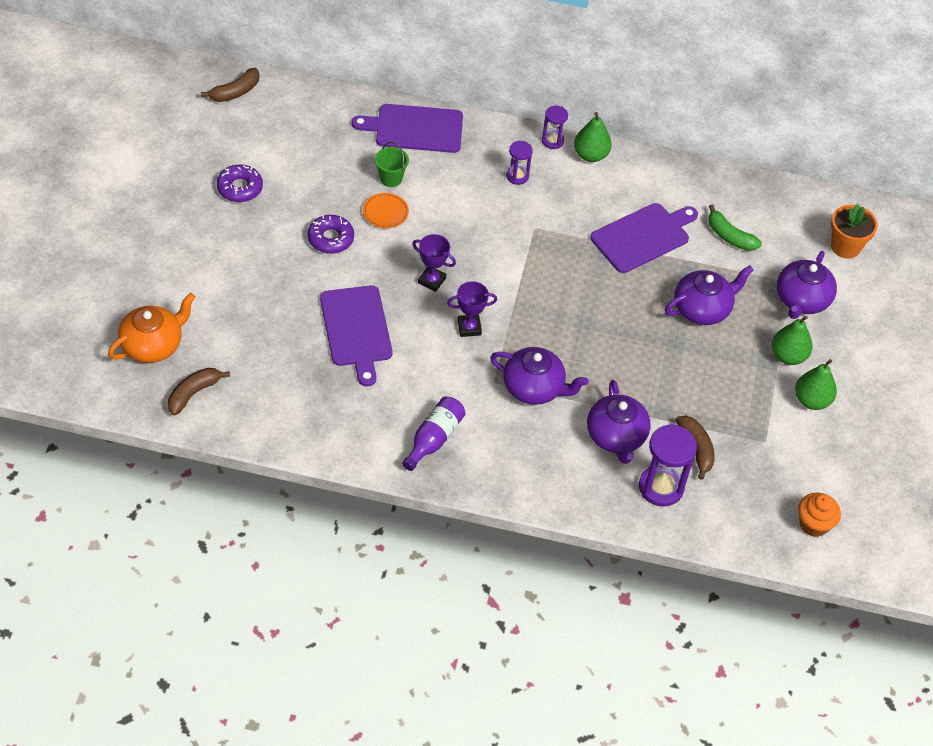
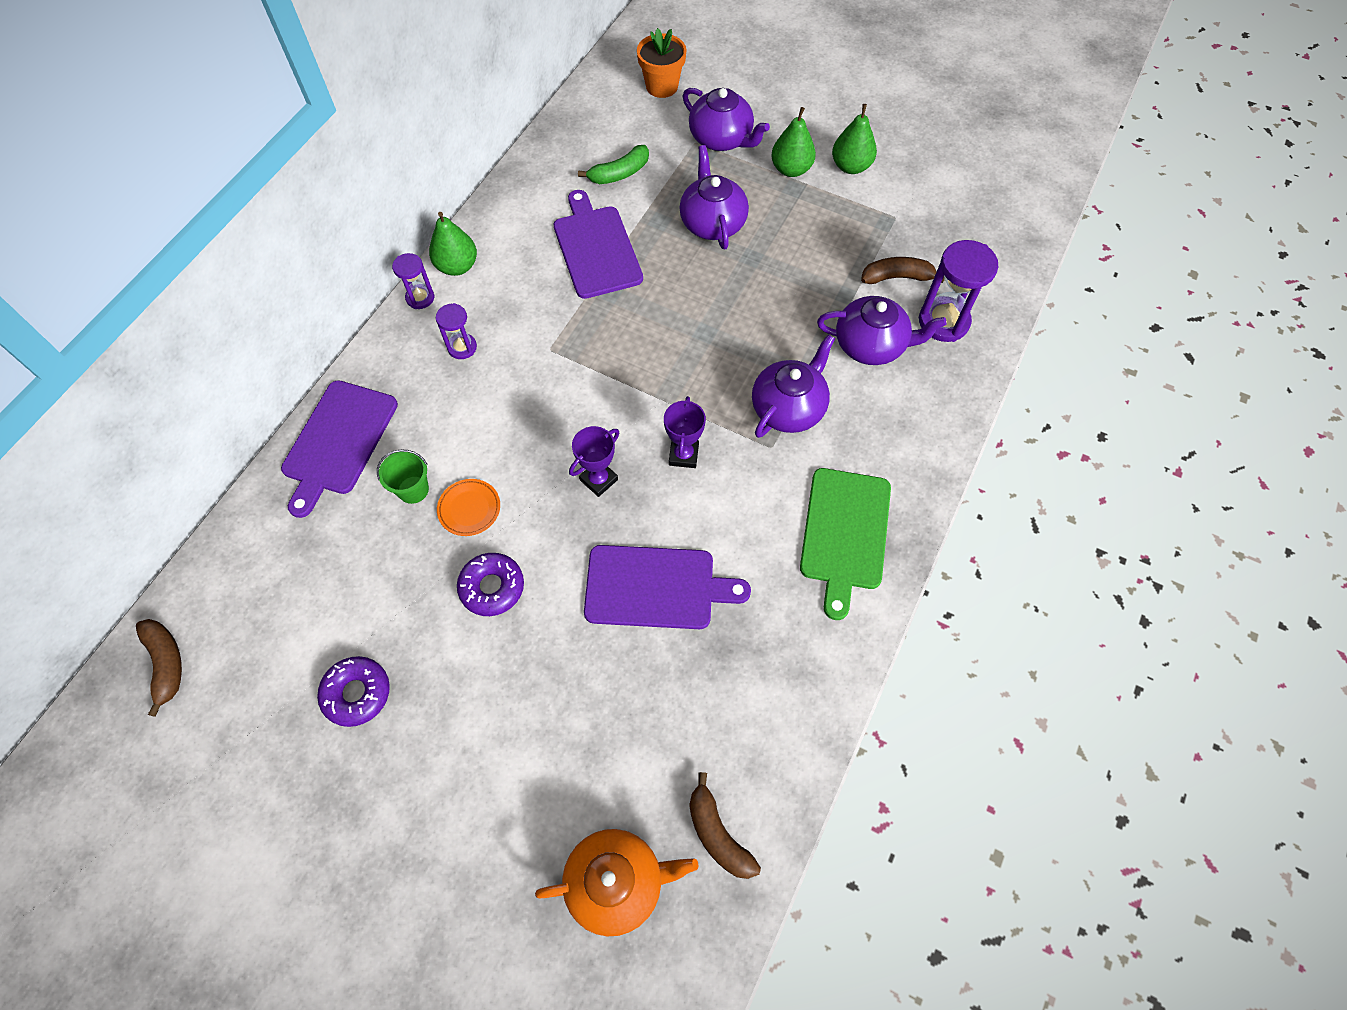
camera: 70 degrees left, 10 degrees up
orange teapot [108,293,195,363] -> orange teapot turned 105 degrees clockwise [535,829,699,936]
purple bottle [402,397,465,471] -> green cutting board [800,468,891,620]
orange cupcake [798,493,841,537] -> none

